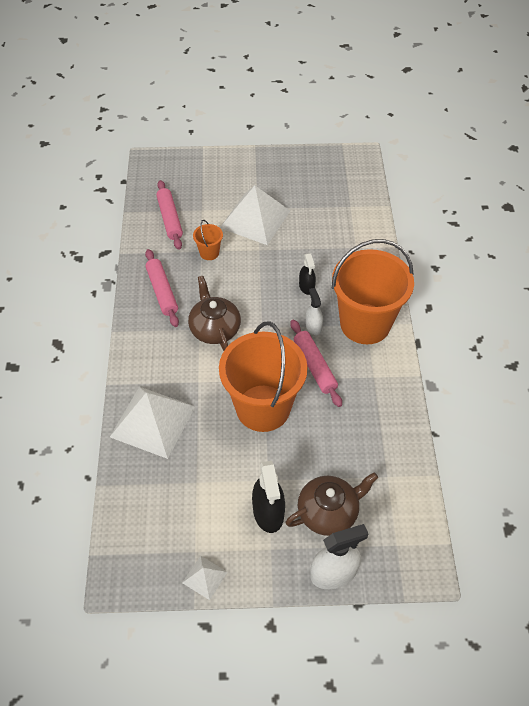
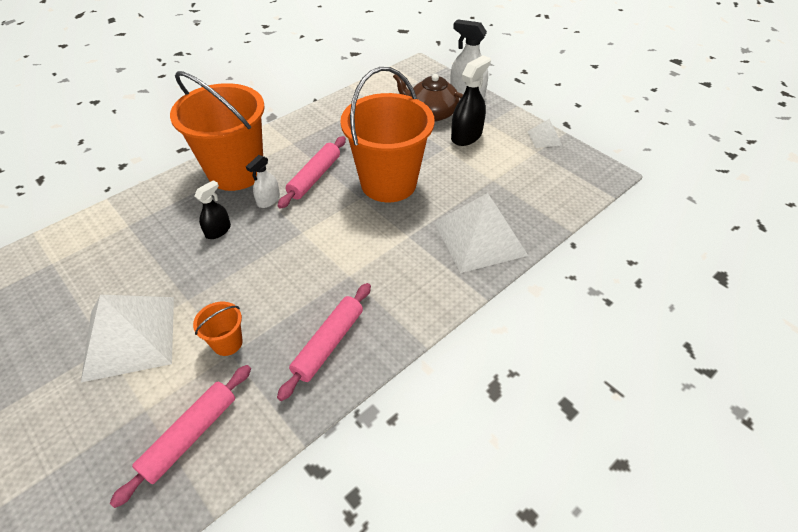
camera: 130 degrees left, 5 degrees down
brown teapot [188,276,241,351] -> none

